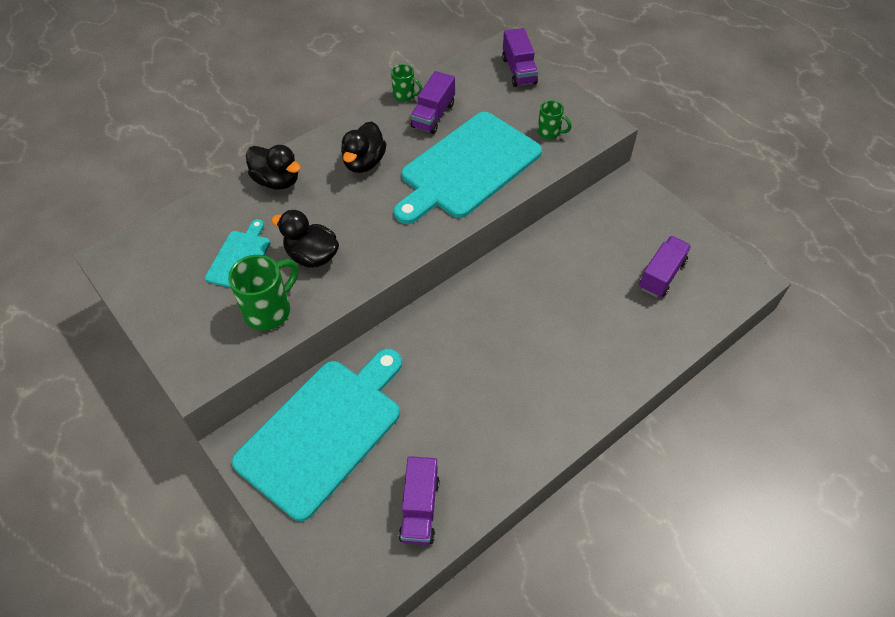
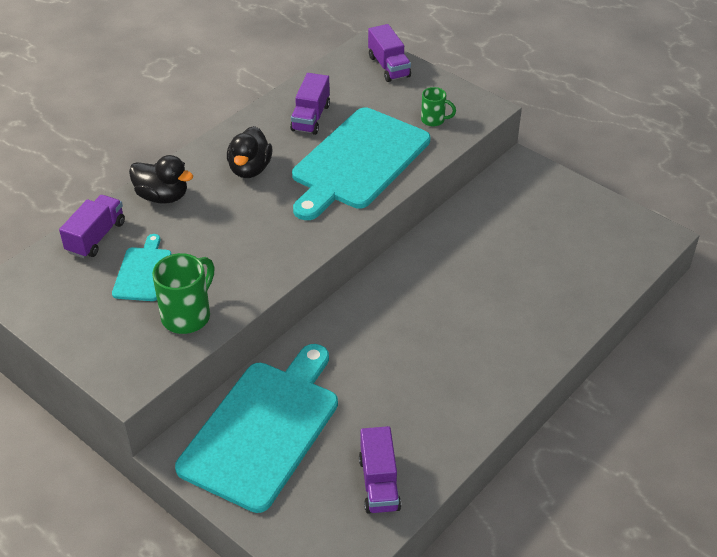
camera: 10 degrees left, 10 degrees down
black duck [271,210,339,268] -> none
green mug [391,64,423,102] -> none
purple truck [639,236,691,297] -> purple truck moved to [59,195,125,258]

